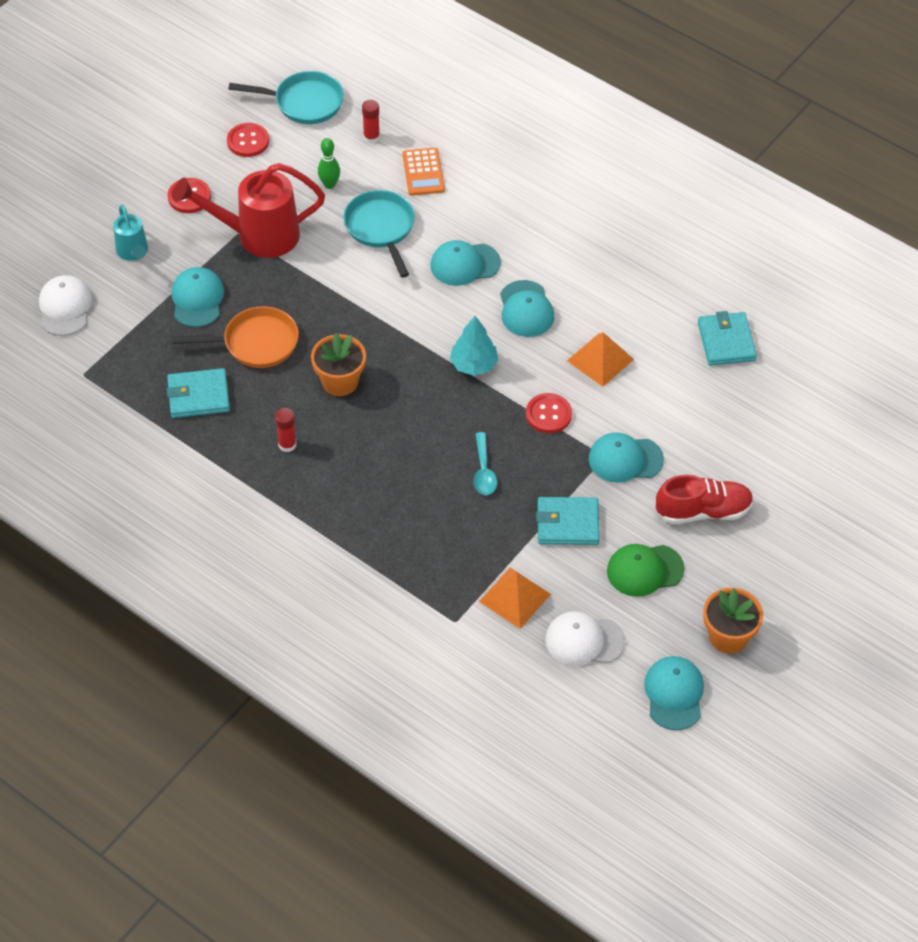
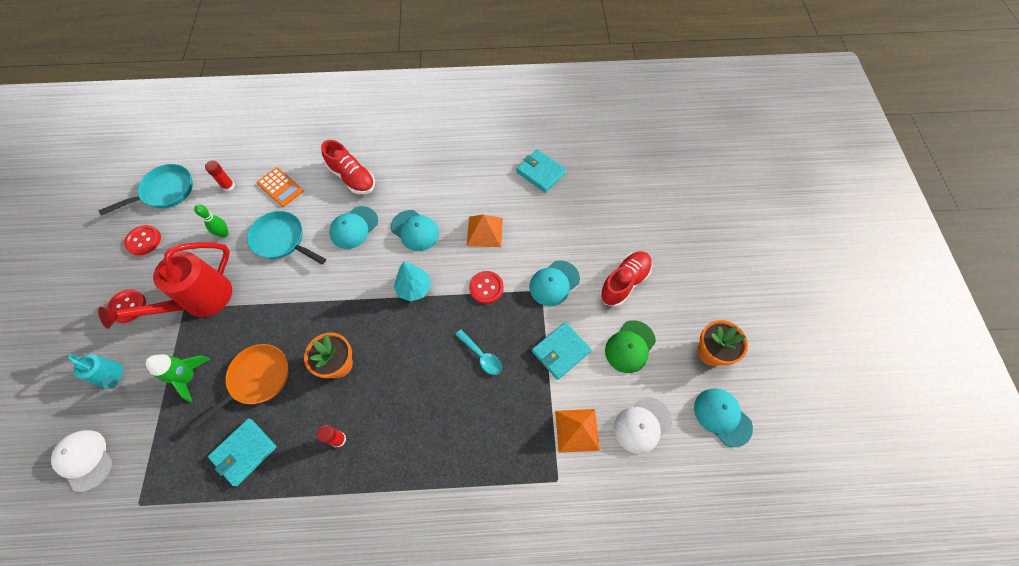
camera: 40 degrees left, 10 degrees up
turquoise cap [171,267,224,327] -> green rocket [146,354,211,403]
none -> red shoe [321,140,375,194]

